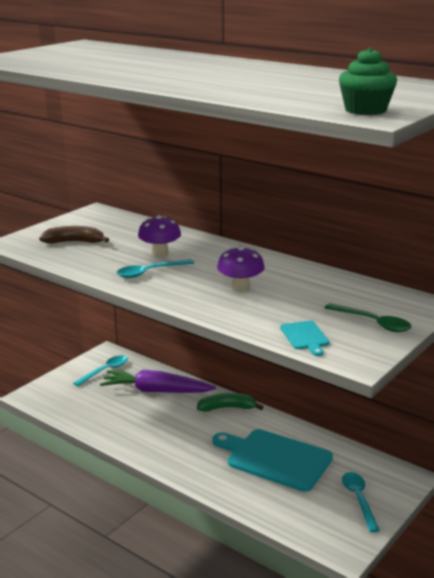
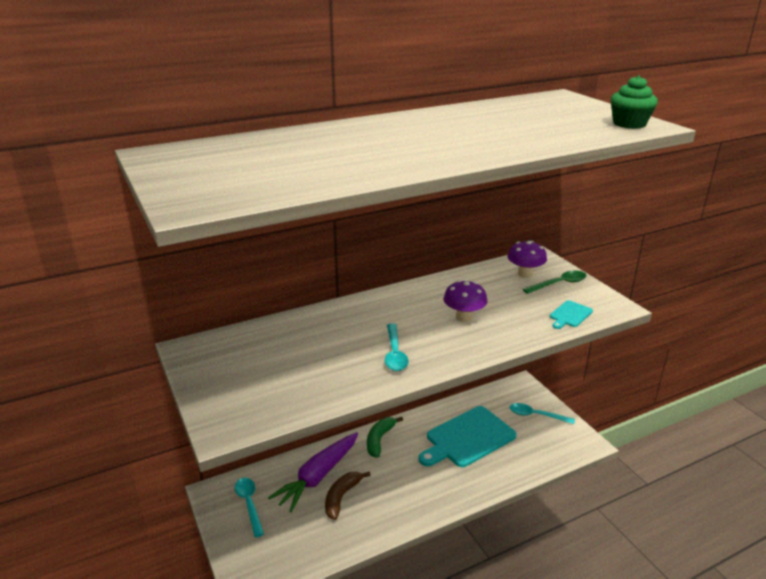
camera: 65 degrees left, 5 degrees up
brown banana [39,226,109,243] -> brown banana moved to [325,472,370,520]
purple mushroom [138,215,181,257] -> purple mushroom moved to [507,241,547,278]
turquoise cutting board [280,321,329,356] -> turquoise cutting board turned 120 degrees clockwise [550,300,593,329]

